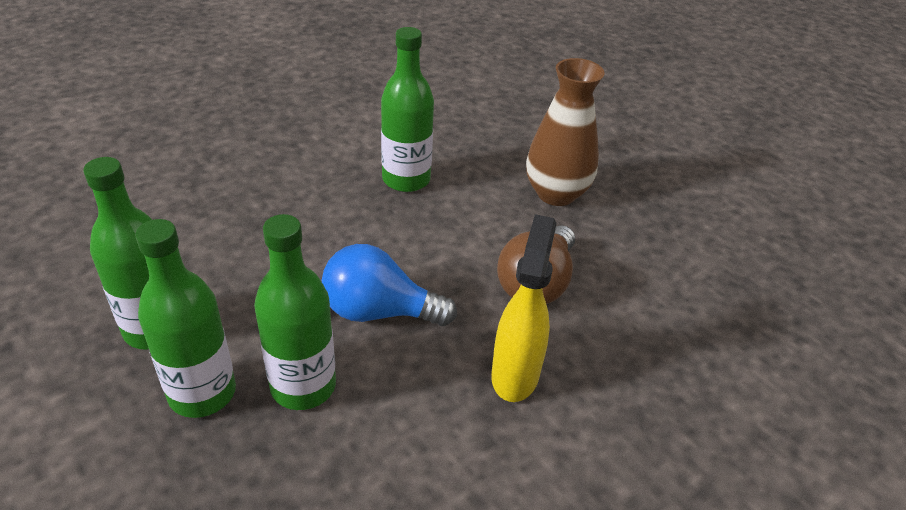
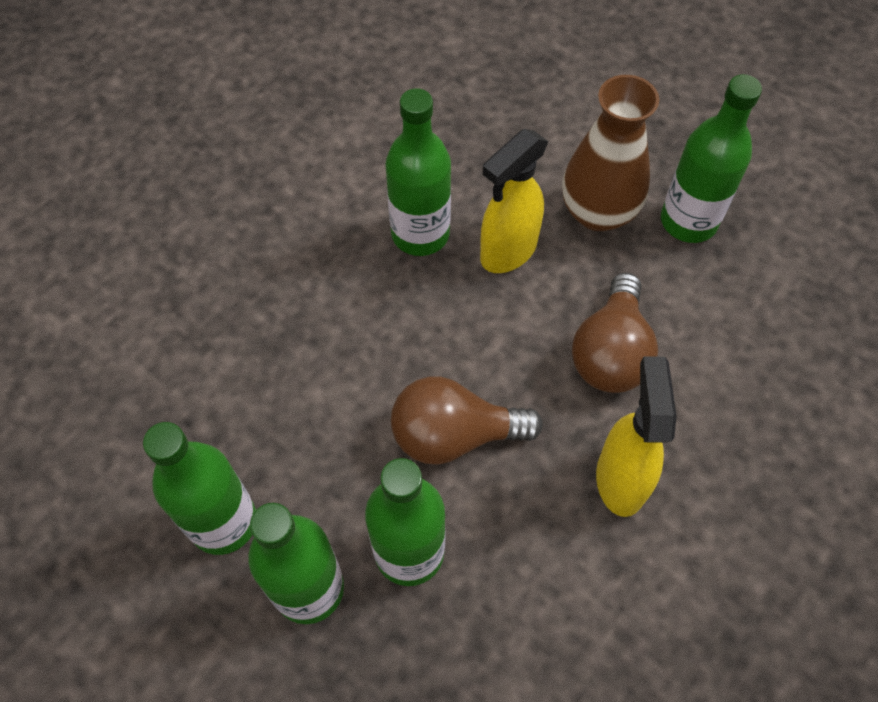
camera: 10 degrees left, 20 degrees up
blue light bulb [322,244,457,326] -> brown light bulb [391,376,543,464]
none -> yellow spray bottle [480,129,548,273]
none -> green bottle [661,74,762,243]

